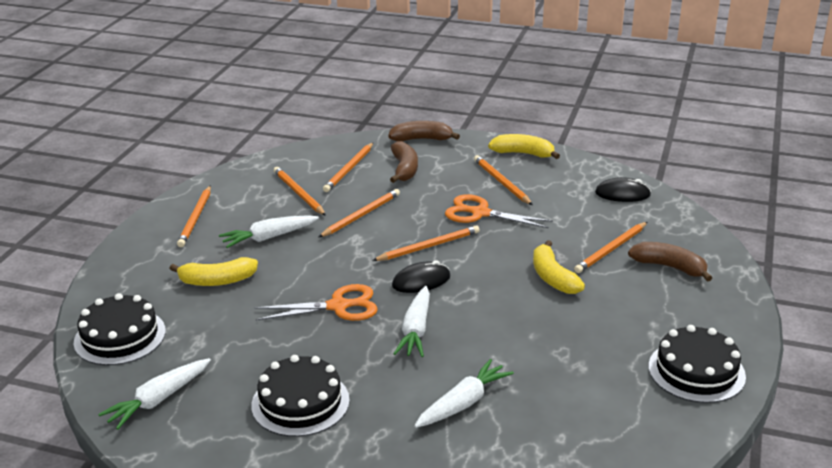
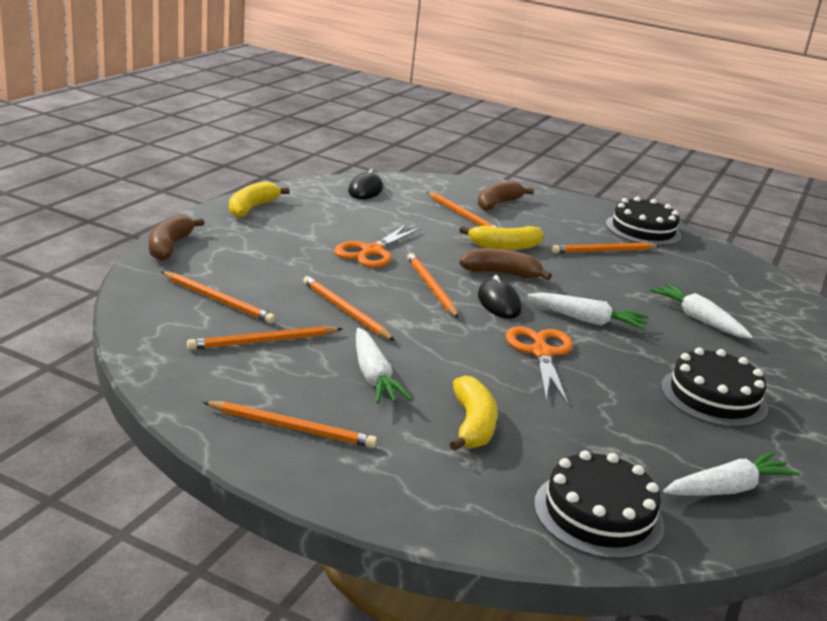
camera: 85 degrees left, 5 degrees down
white carrot [98,358,211,430] -> white carrot turned 75 degrees counterclockwise [663,451,800,496]
brown banana [390,141,418,183] -> brown banana moved to [459,248,552,280]
orange pencil [474,155,533,205] -> orange pencil moved to [552,242,659,253]

